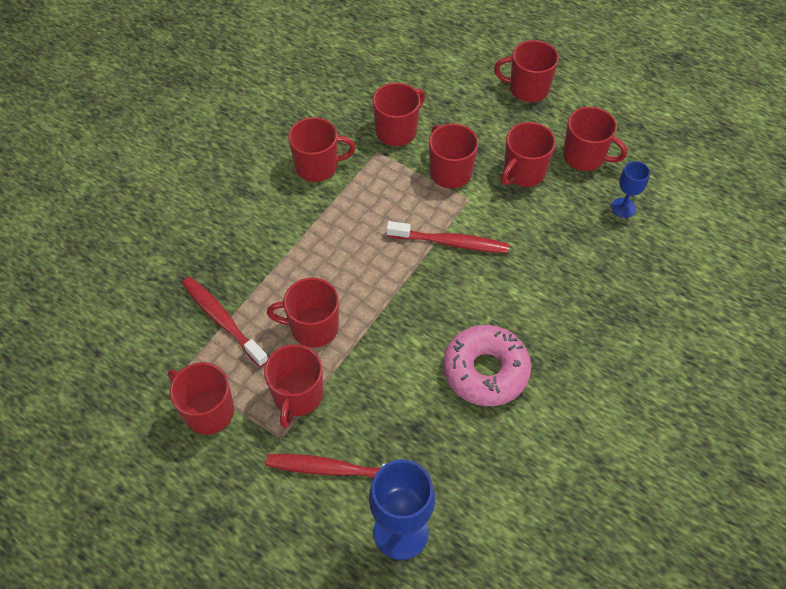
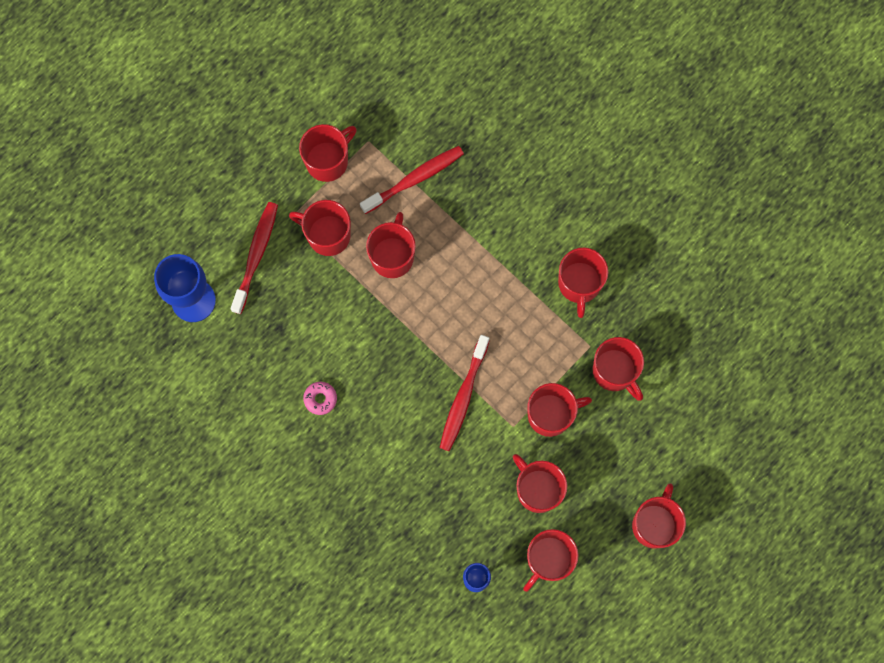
camera: 100 degrees right, 20 degrees up
pink donut [443,325,531,406] -> pink donut [303,382,337,415], size x0.43

